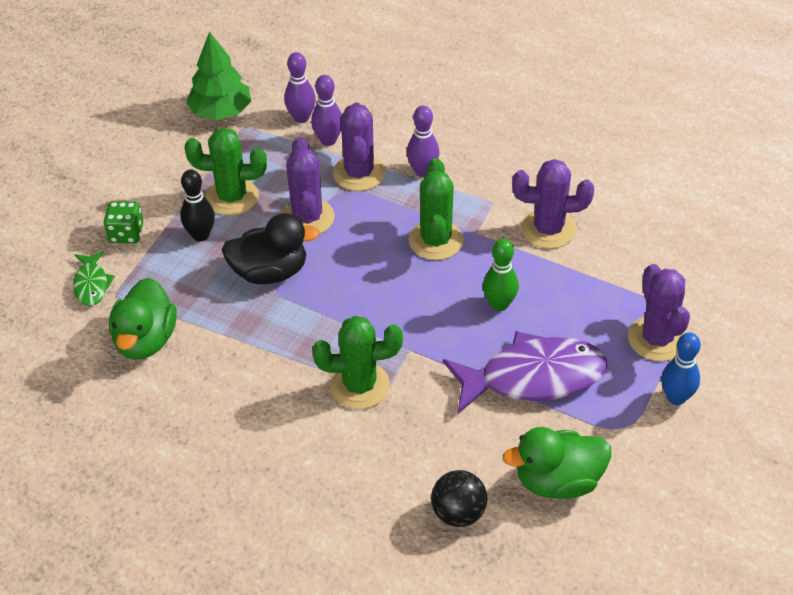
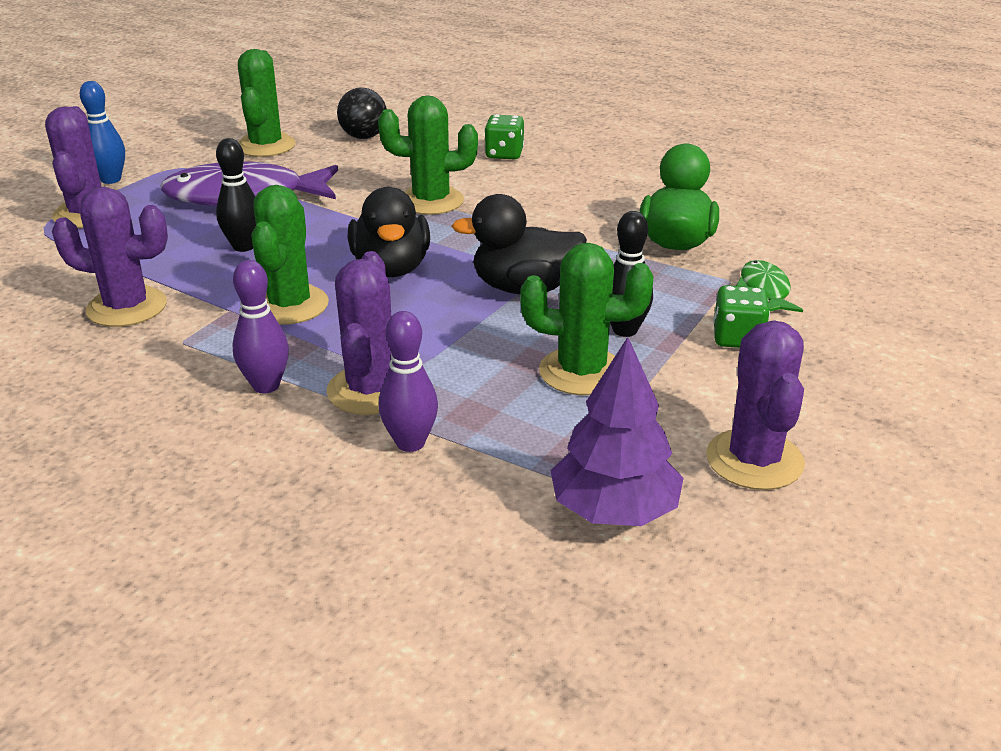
camera: 175 degrees left, 15 degrees down
green tree [186,31,251,120] -> purple tree [551,337,684,526]
purple cactus [281,137,335,234] -> purple cactus moved to [706,321,805,490]
purple bowling pin [284,52,316,123] -> none
green bowling pin [483,239,519,311] -> black bowling pin [216,138,256,252]
green duck [502,427,611,499] -> green cactus [238,49,296,157]
none -> black duck [348,187,430,277]
none -> green dice [485,115,524,159]

